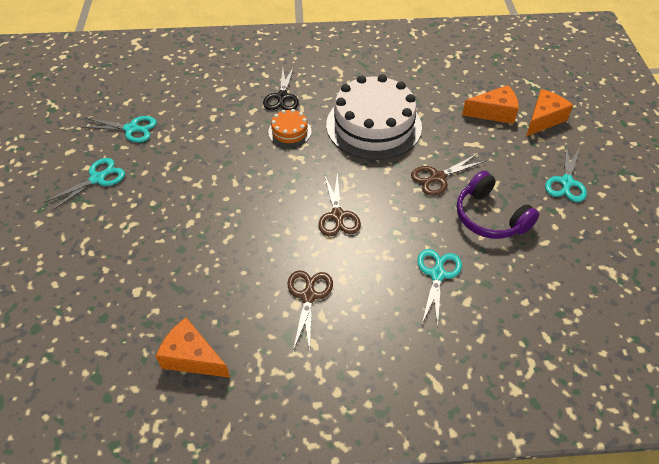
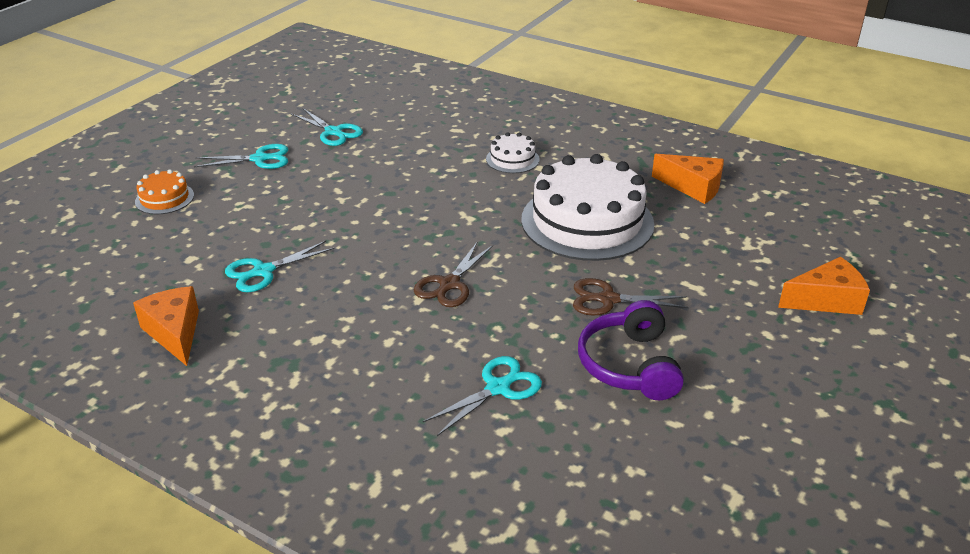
camera: 35 degrees right, 15 degrees down
black scissors [263,66,299,110] -> white cake [486,132,540,173]
orange cake [268,109,311,147] -> orange cake moved to [135,169,194,214]
brown scissors [287,270,333,353] -> none
orange cheese [462,85,519,124] -> orange cheese moved to [652,154,724,204]
turquoise scissors [545,144,587,202] -> turquoise scissors moved to [225,241,335,292]

